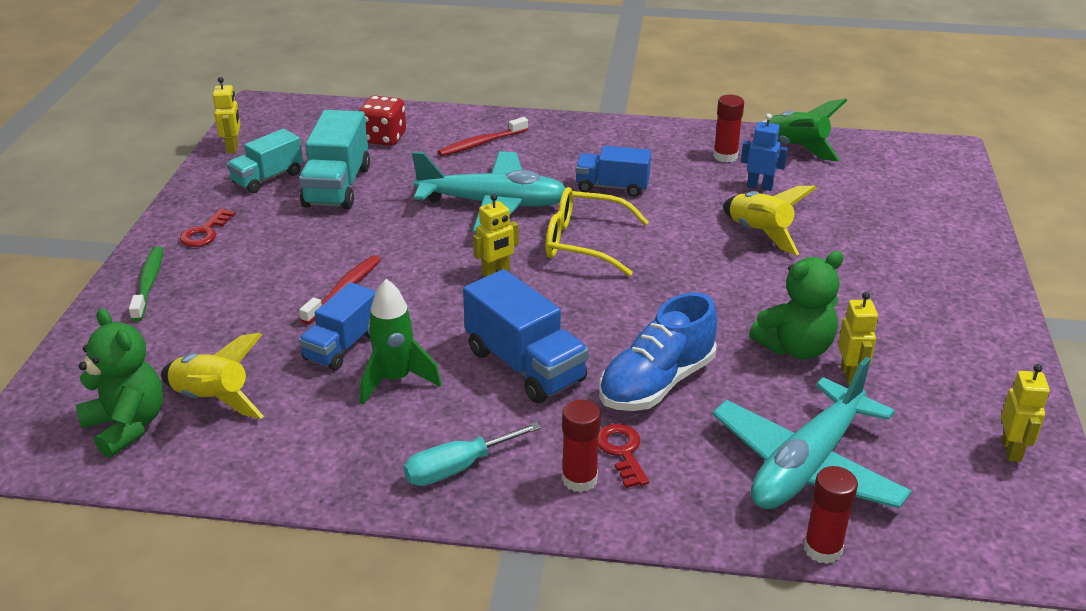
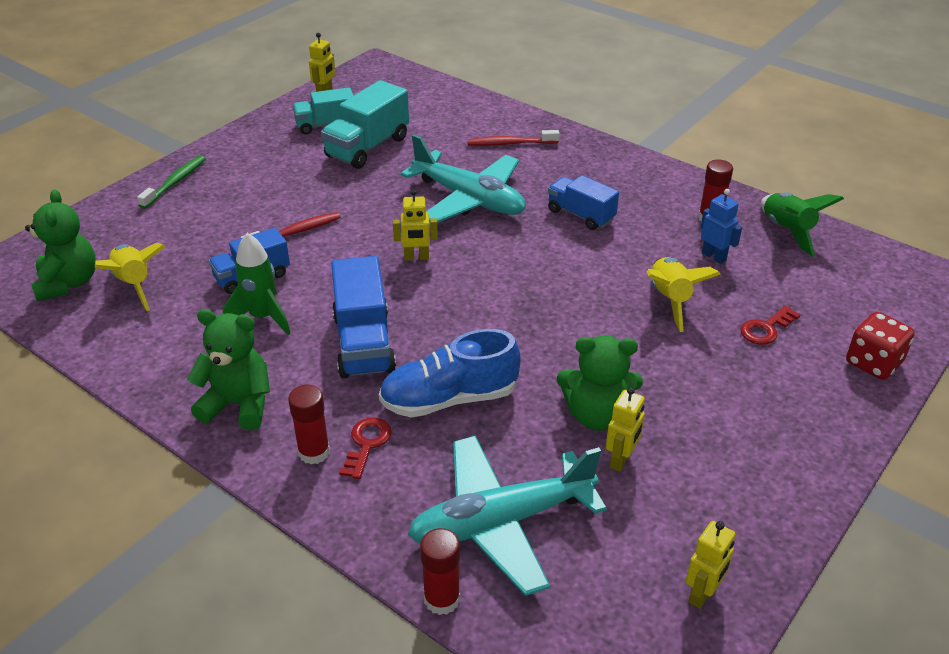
camera: 30 degrees right, 5 degrees up
red key [180,208,236,247] -> red key moved to [740,306,800,345]
red dice [359,95,406,146] -> red dice moved to [846,312,915,380]
turquoise screwdriver [403,422,541,486] -> green teddy bear [187,309,270,430]
yellow glasses [545,187,649,276] -> none

